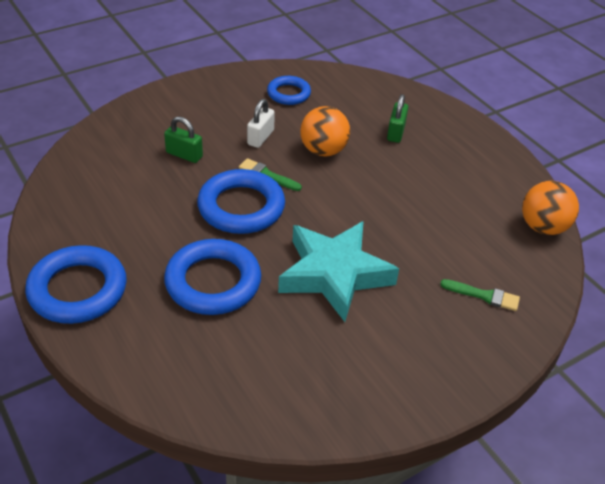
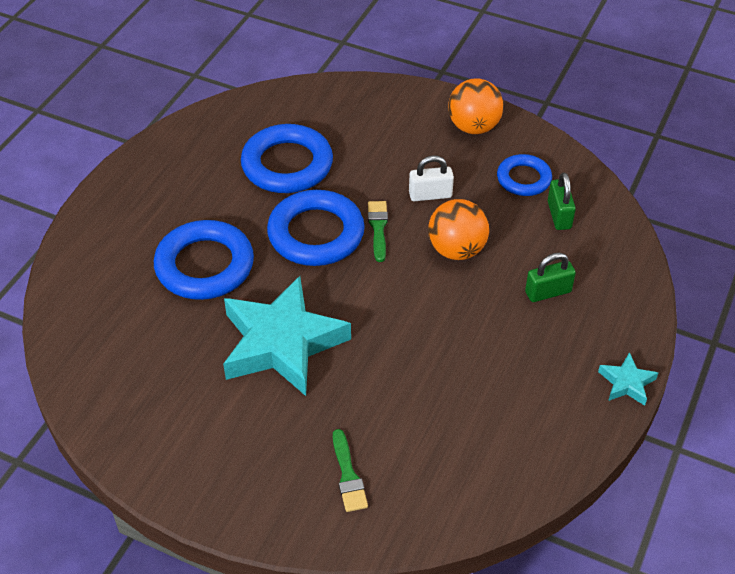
camera: 60 degrees right, 5 degrees up
blue ring [25,245,127,324] -> blue ring moved to [241,124,333,193]
green padlock [164,116,203,163] -> green padlock moved to [548,172,576,230]
orange ball [522,181,579,235] -> orange ball moved to [448,78,504,134]
none -> turquoise star [598,352,658,406]

